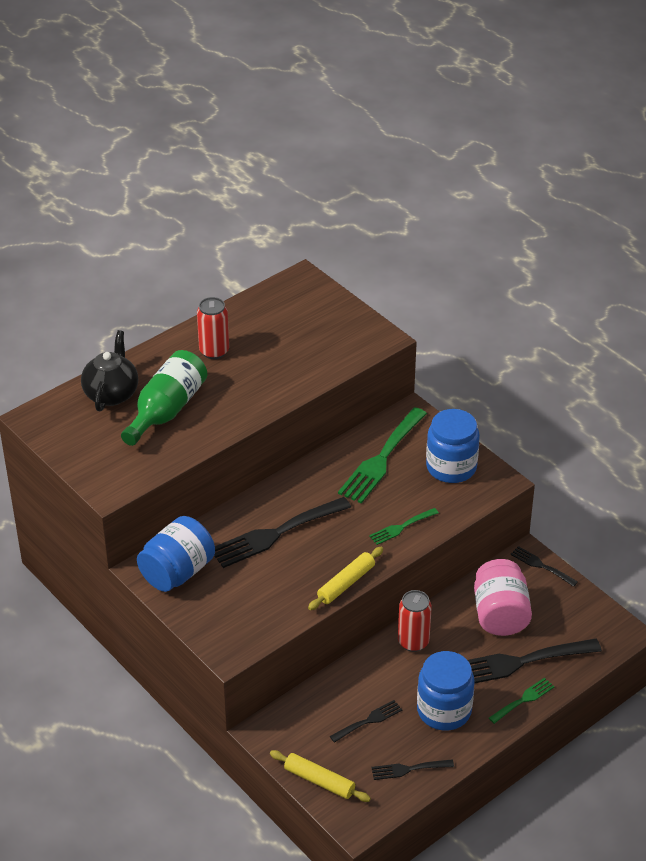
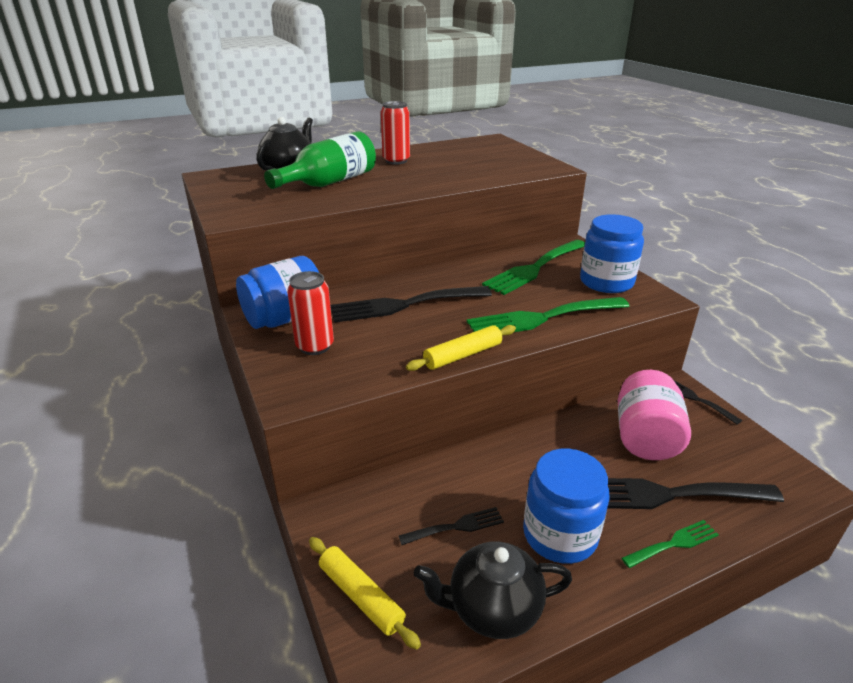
camera: 15 degrees right, 10 degrees down
green fork [369,508,439,545] -> green fork [467,297,630,332], size x1.97
black fork [372,760,454,780] -> black teapot [414,542,572,639]
red can [398,590,432,652] -> red can moved to [287,271,334,355]

